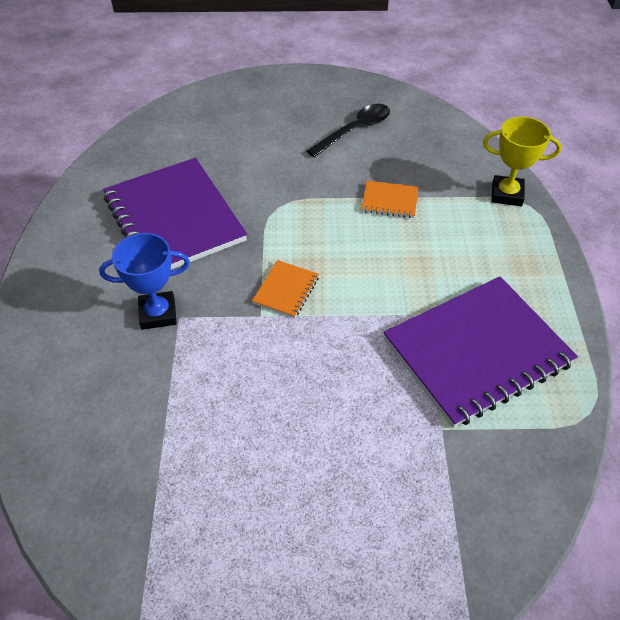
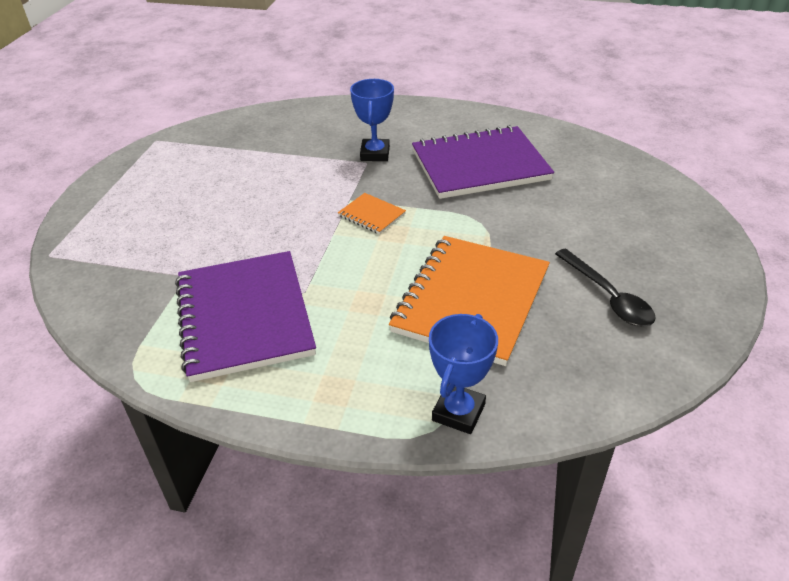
camera: 105 degrees right, 10 degrees down
orange notebook [361,181,418,218] -> orange notebook [389,236,550,366], size x2.37
yellow trophy [483,116,562,206] -> blue trophy [429,314,498,434]

